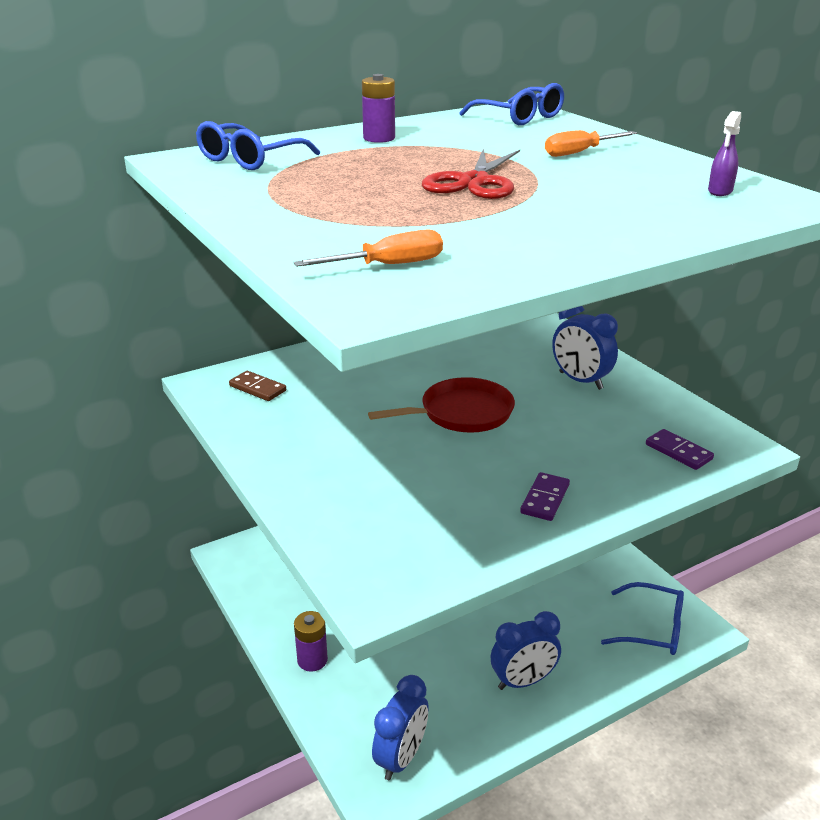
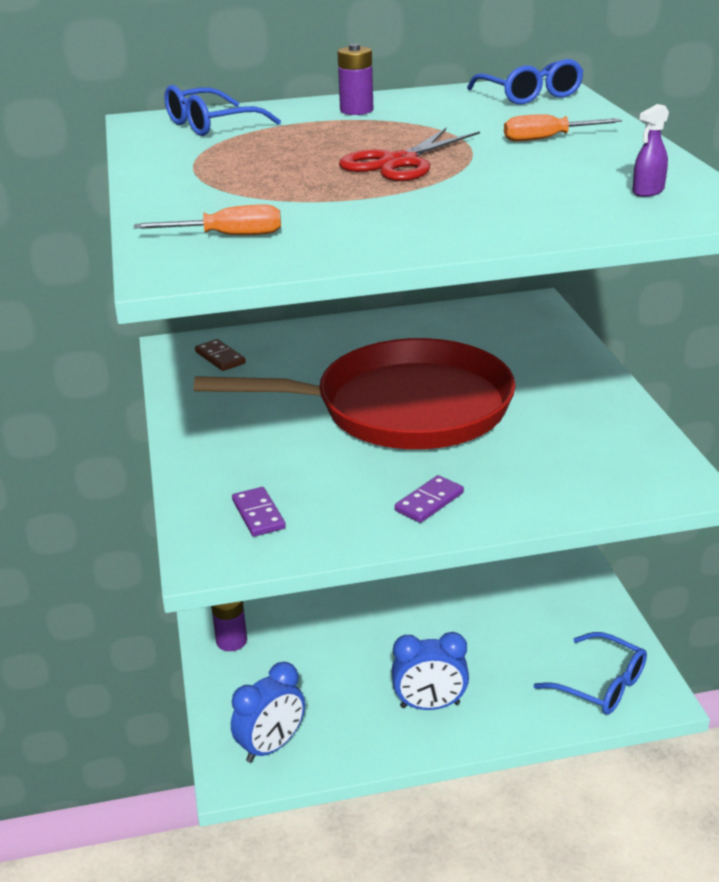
camera: 20 degrees right, 0 degrees up
red pan [368,377,515,433] -> red pan [194,338,516,449], size x1.97
blue clock [552,306,618,390] -> none
purple domino [646,429,714,470] -> purple domino moved to [232,487,286,537]

